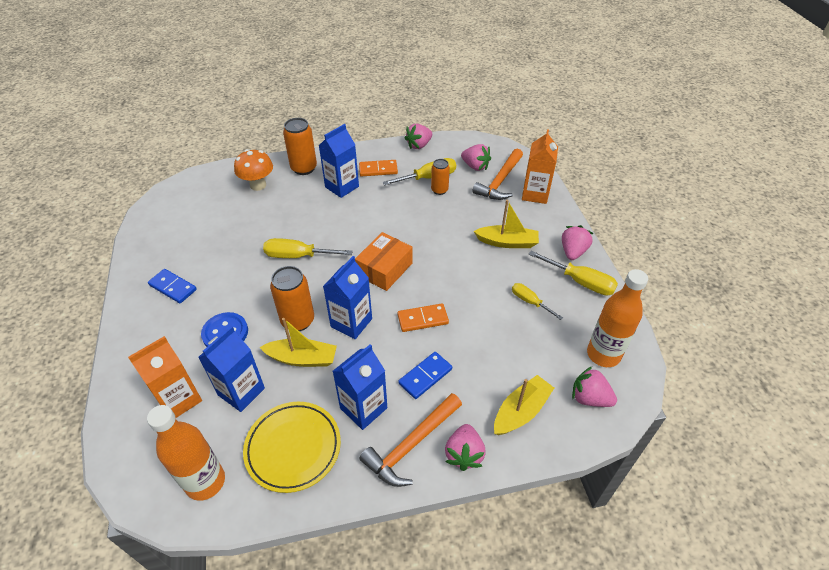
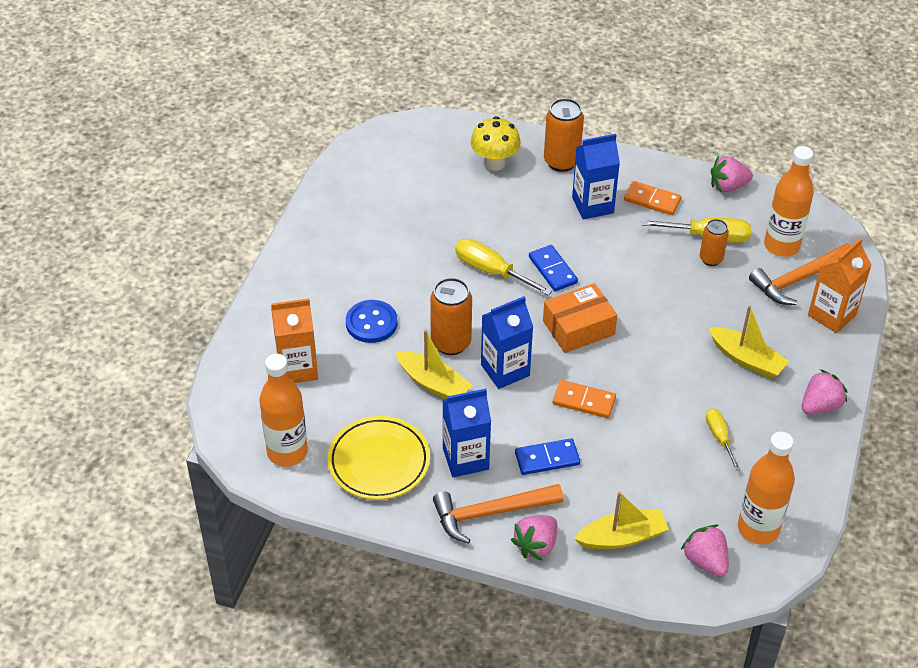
camera: 30 degrees right, 0 degrees up
blue domino [148,269,197,303] -> blue domino moved to [529,245,578,291]
blue carton [198,326,265,412] -> none
orange mushroom [234,149,273,191] -> yellow mushroom [471,116,521,171]
pink strawberry [461,144,491,171] -> orange bottle [764,146,814,257]
yellow screwdriver [528,251,618,295] -> none

